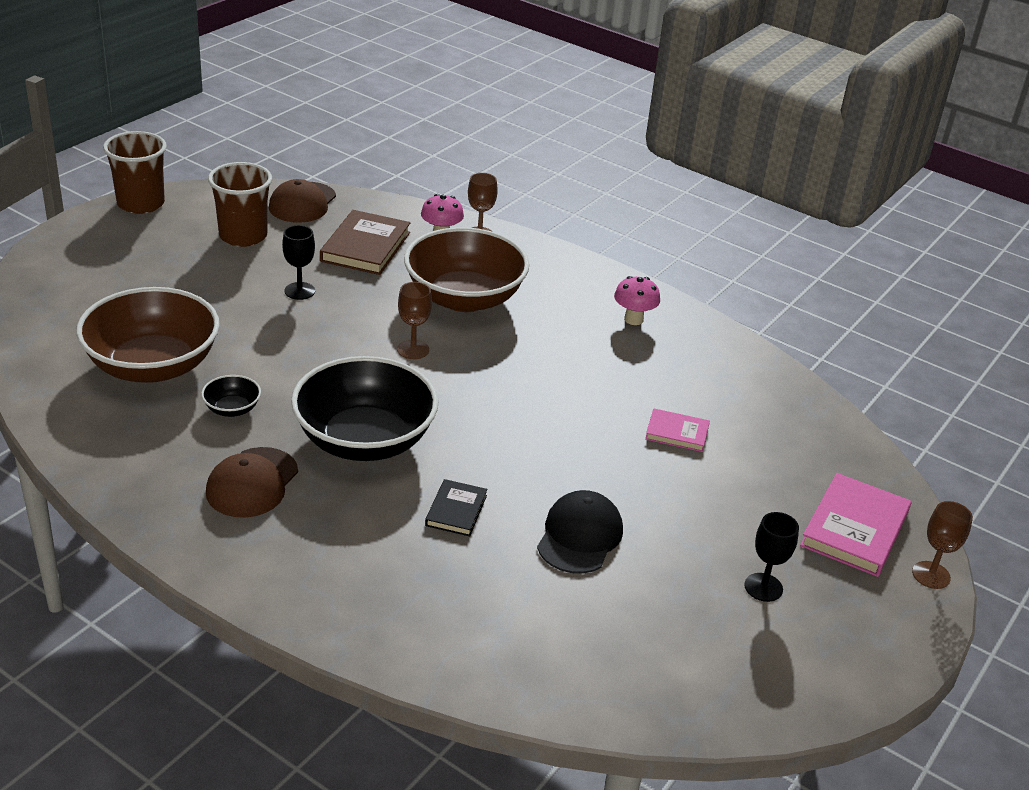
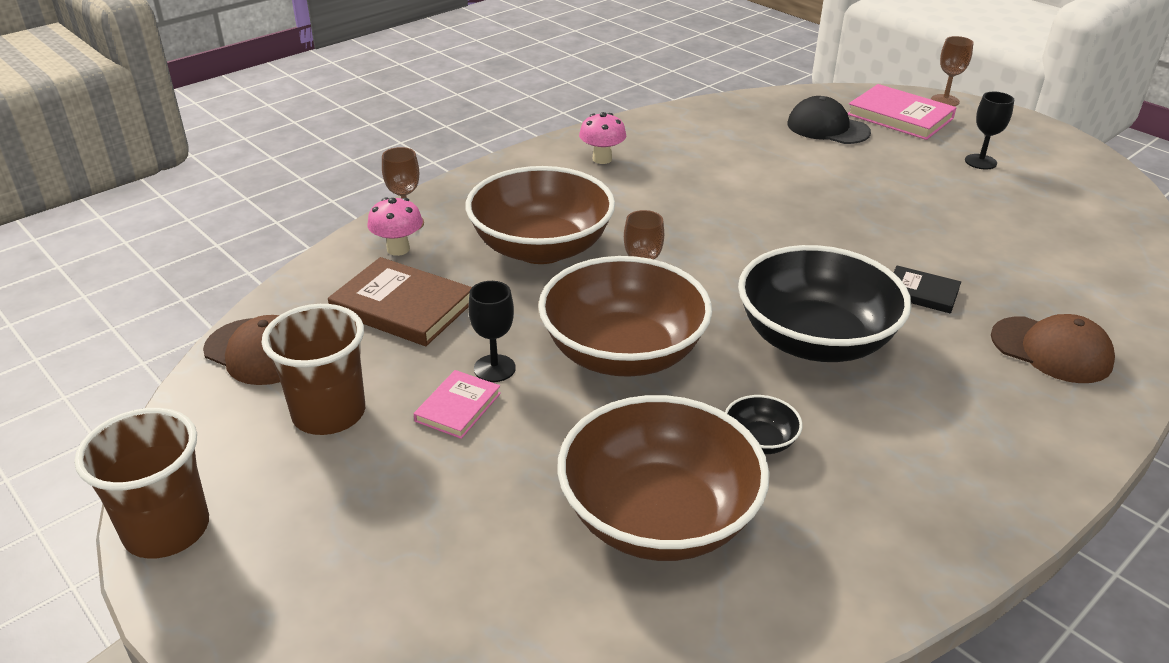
camera: 75 degrees left, 0 degrees up
brown cap [206,447,298,518] -> brown cap moved to [991,314,1115,383]
black cap [537,490,623,574] -> black cap moved to [787,96,871,144]
pink book [645,408,710,452] -> pink book moved to [414,370,501,439]
none -> brown bowl [538,256,712,377]

